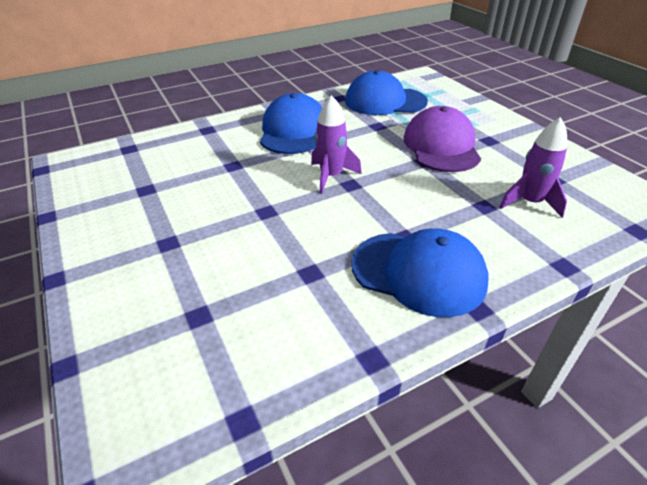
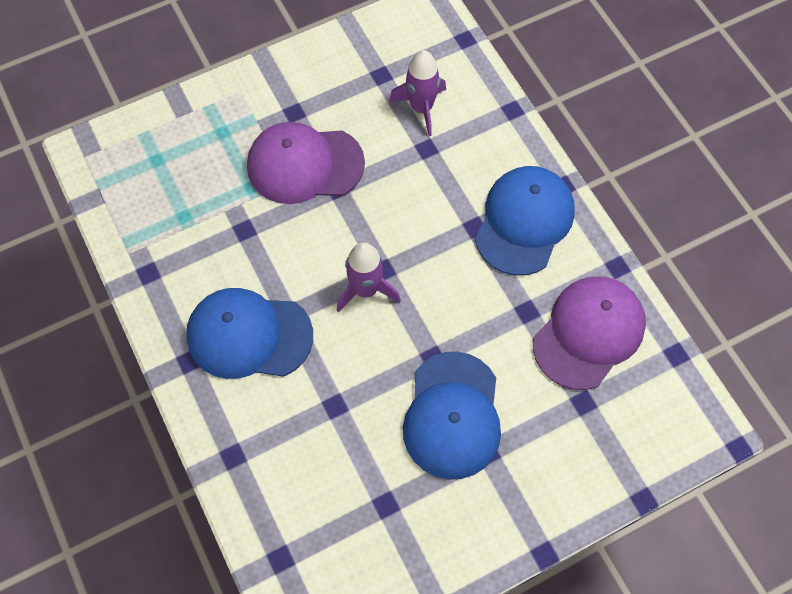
camera: 90 degrees left, 25 degrees up
blue cap [345,70,428,115] -> blue cap moved to [403,352,501,480]
none -> purple cap [533,276,646,390]

